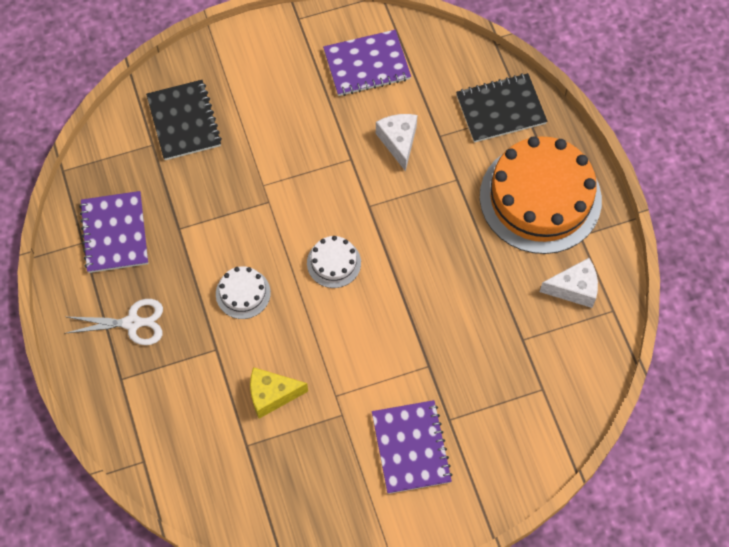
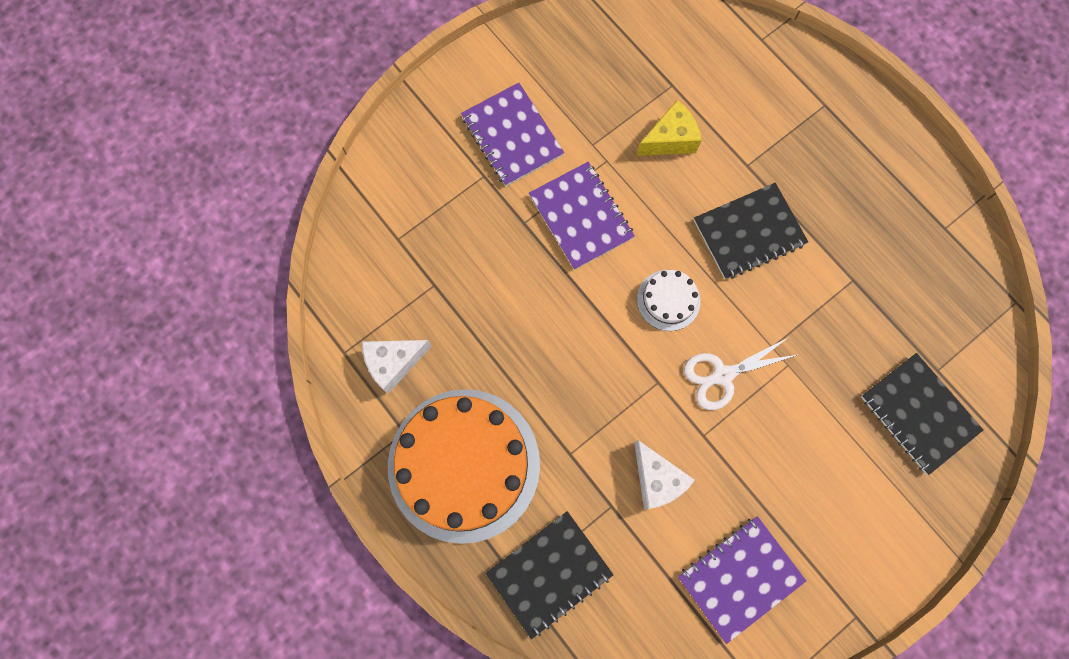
camera: 160 degrees right, 10 degrees up
white scissors [64,299,163,345] -> white scissors moved to [684,337,797,410]
purple notebook [79,191,148,273] -> purple notebook moved to [529,162,635,270]
white cake [216,266,271,319] -> black notebook [694,183,808,279]

